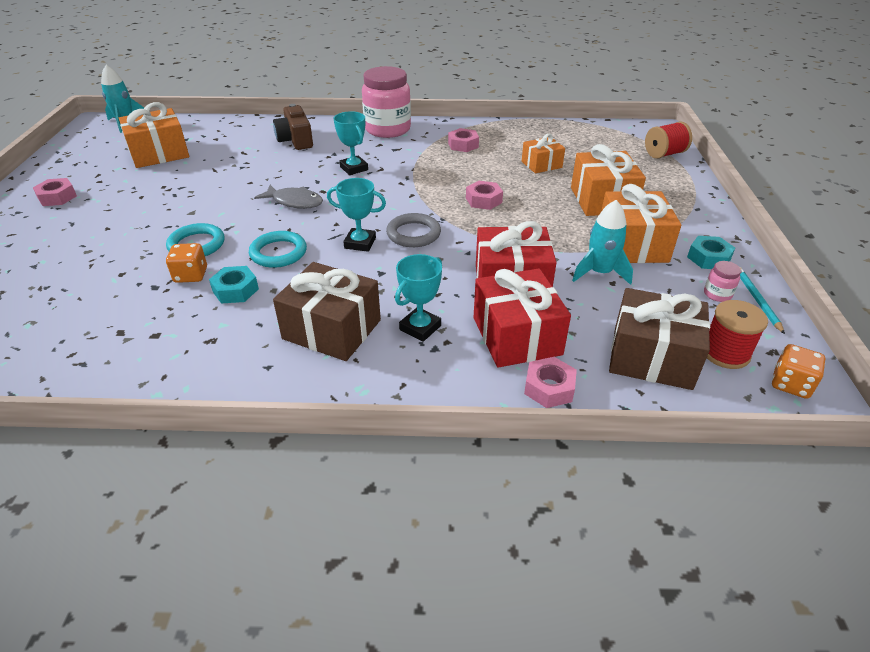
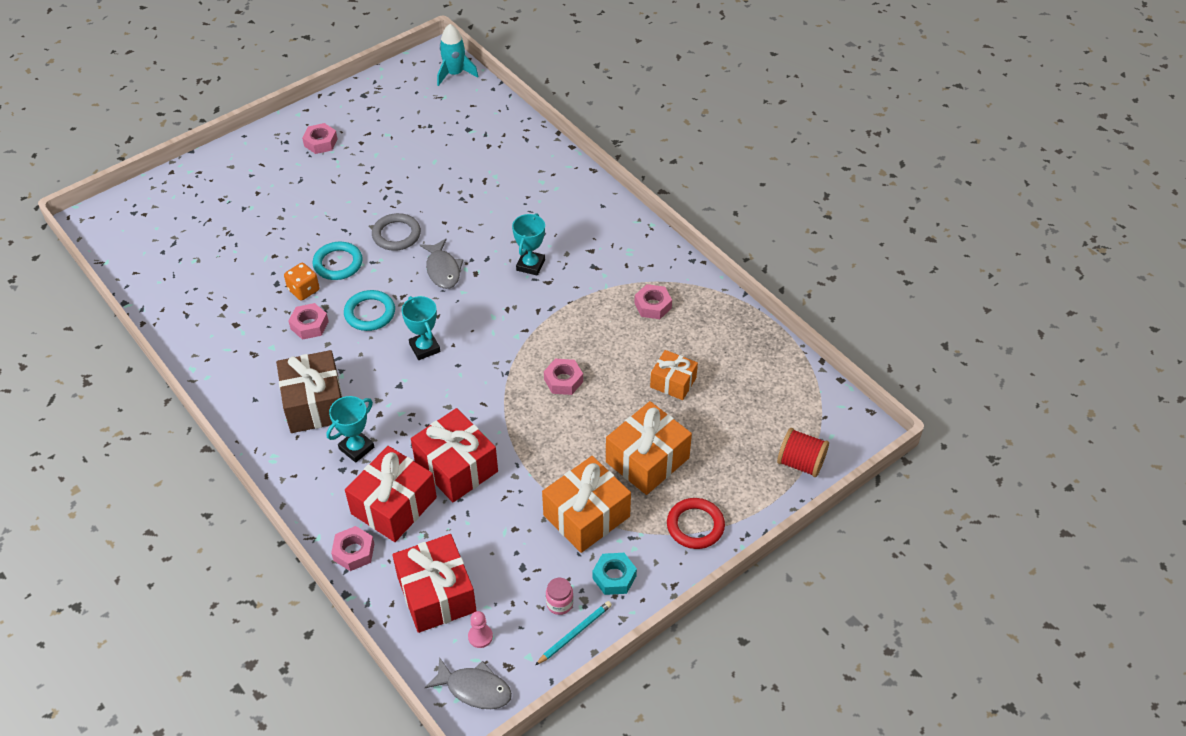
camera: 50 degrees right, 10 degrees up
orange gift [119,102,189,168] -> none
turquoise nut [209,266,259,303] -> pink nut [288,303,329,340]
brown camera [273,104,313,150] -> none
pink jar [362,66,411,138] -> none
grey ring [386,213,441,247] -> grey ring moved to [372,213,421,251]
turquoise trophy [395,254,442,342] -> turquoise trophy turned 45 degrees counterclockwise [327,396,374,463]
turquoise rocket [572,200,633,285] -> none
brown gift [609,288,710,390] -> red gift [392,534,477,633]
red spool [707,300,768,369] -> pink pawn [468,611,493,648]
orange dice [772,344,825,399] -> grey fish [425,657,512,709]
none -> red ring [667,498,725,549]

